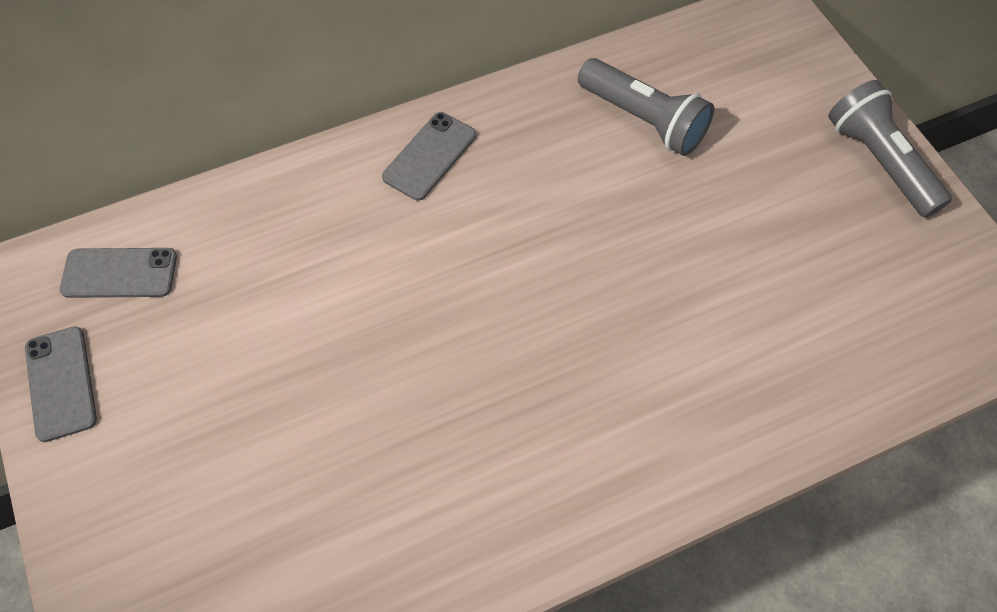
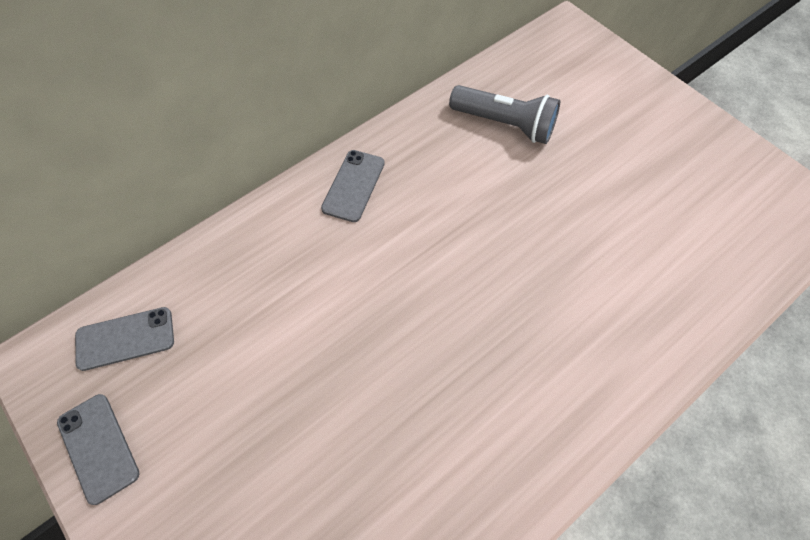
camera: 15 degrees left, 0 degrees up
grey flashlight [828,80,952,218] -> none

